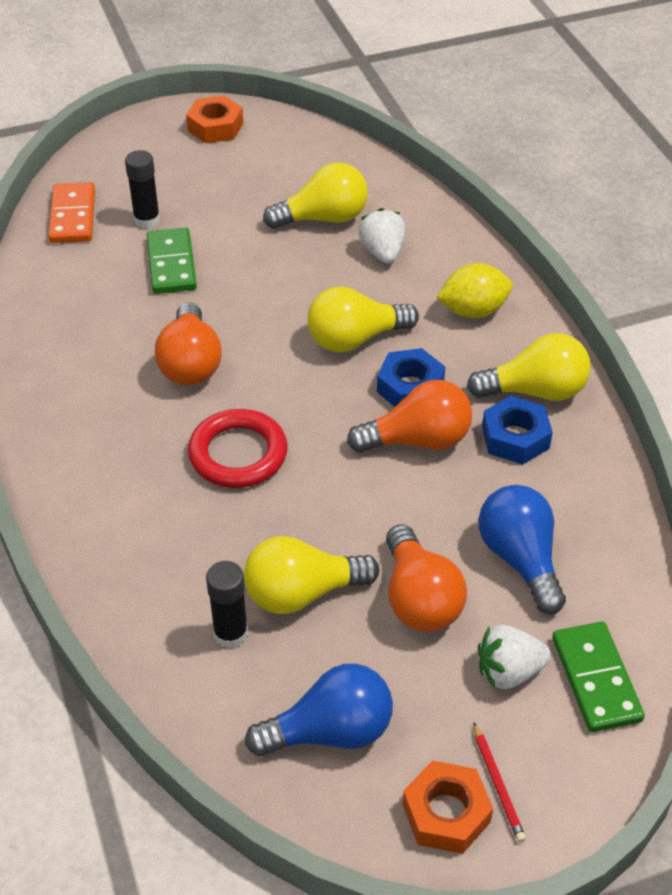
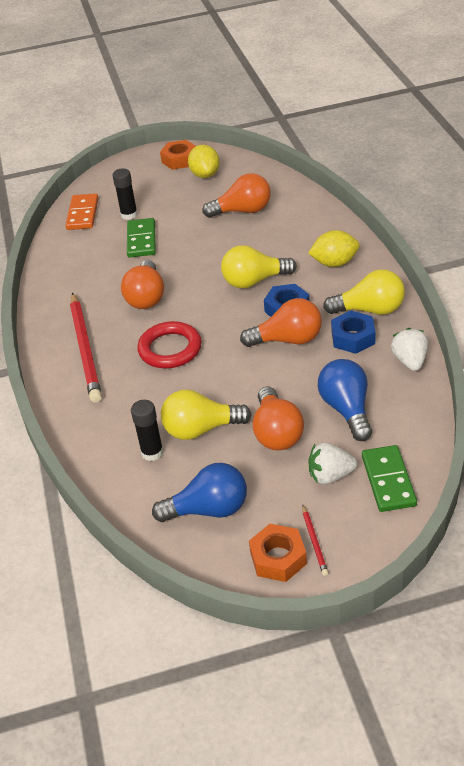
camera: 10 degrees right, 5 degrees down
yellow light bulb [263,162,368,229] -> orange light bulb [202,173,271,218]
white strawberry [358,208,406,264] -> white strawberry moved to [391,328,428,371]
none -> red pencil [70,293,102,403]
none -> yellow lemon [188,145,220,178]

